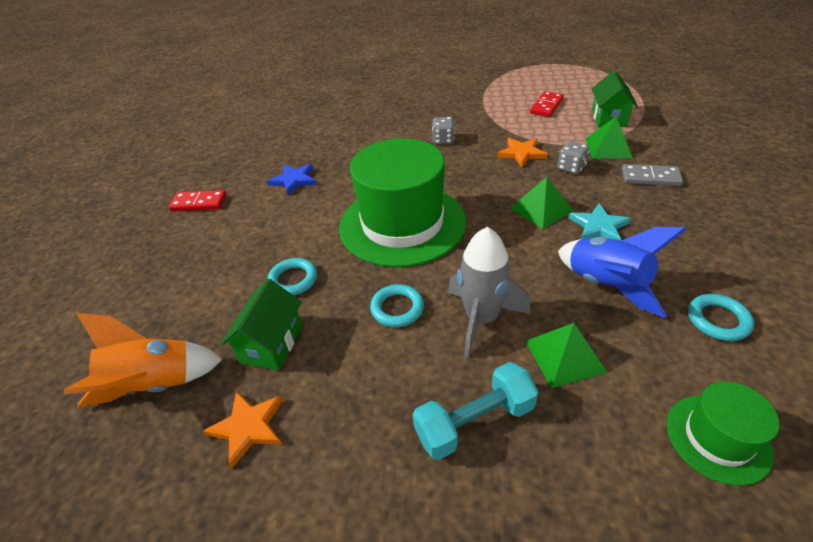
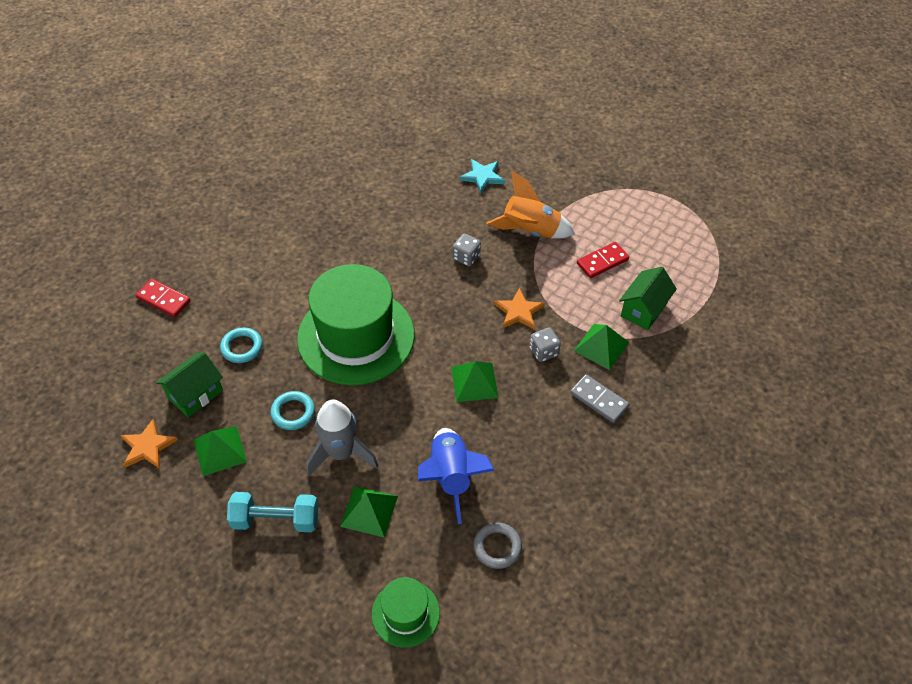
camera: 25 degrees right, 10 degrees up
orange rocket [64,313,223,407] -> orange rocket moved to [486,171,575,238]
red domino [169,190,226,212] -> red domino moved to [136,279,191,317]
blue star [267,164,317,196] -> none
turquoise star [569,203,631,241] -> turquoise star moved to [460,159,505,194]
turquoise ring [688,294,754,341] -> grey ring [474,523,522,569]
none -> green pyramid [194,426,247,476]

